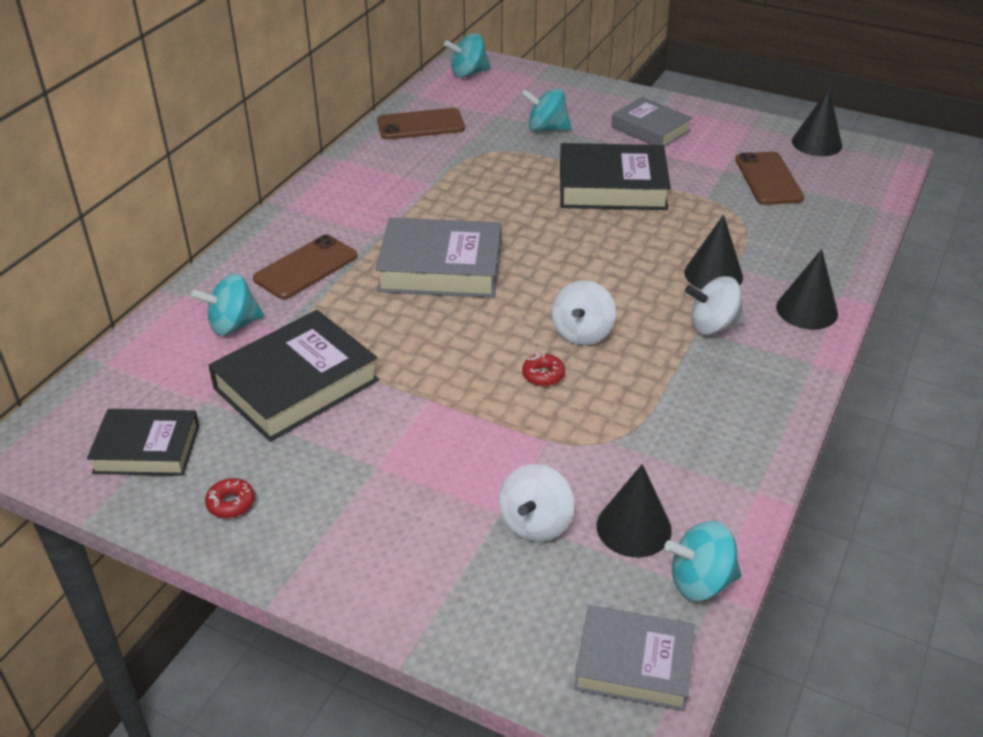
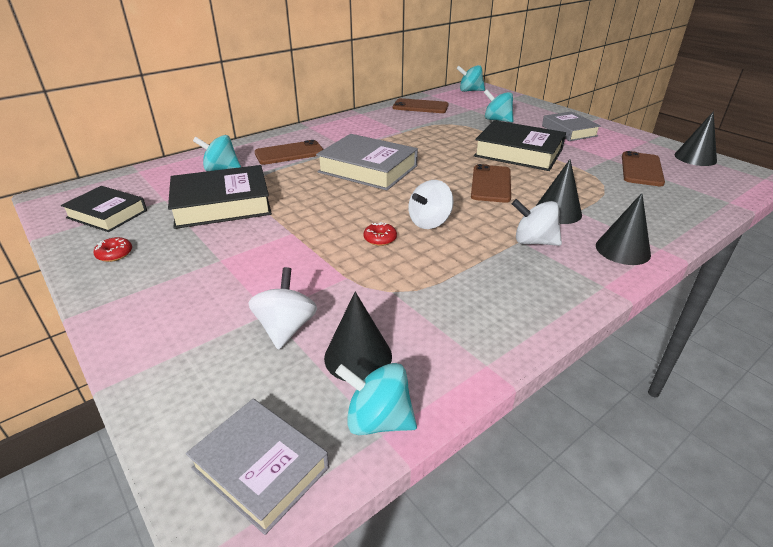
camera: 25 degrees right, 5 degrees down
white spinning top [498,464,574,542] -> white spinning top turned 135 degrees clockwise [248,267,317,350]
none -> brown phone [471,164,511,203]

